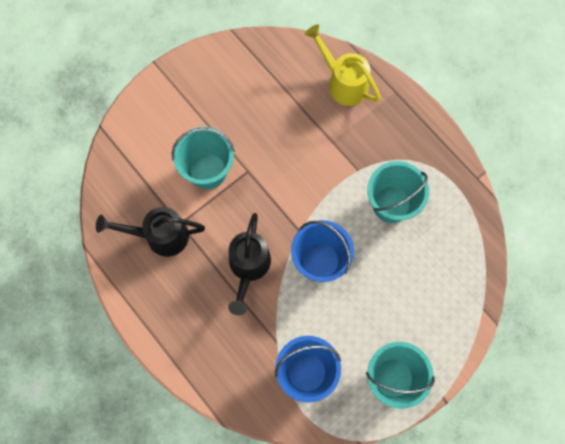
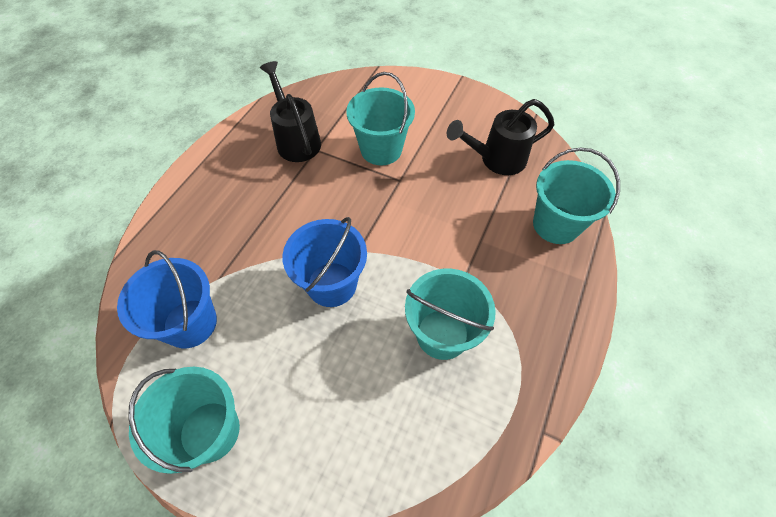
camera: 65 degrees right, 15 degrees down
black watering can [228,213,271,316] -> black watering can moved to [447,99,554,175]
yellow watering can [305,24,381,106] -> turquoise bucket [533,147,620,244]

